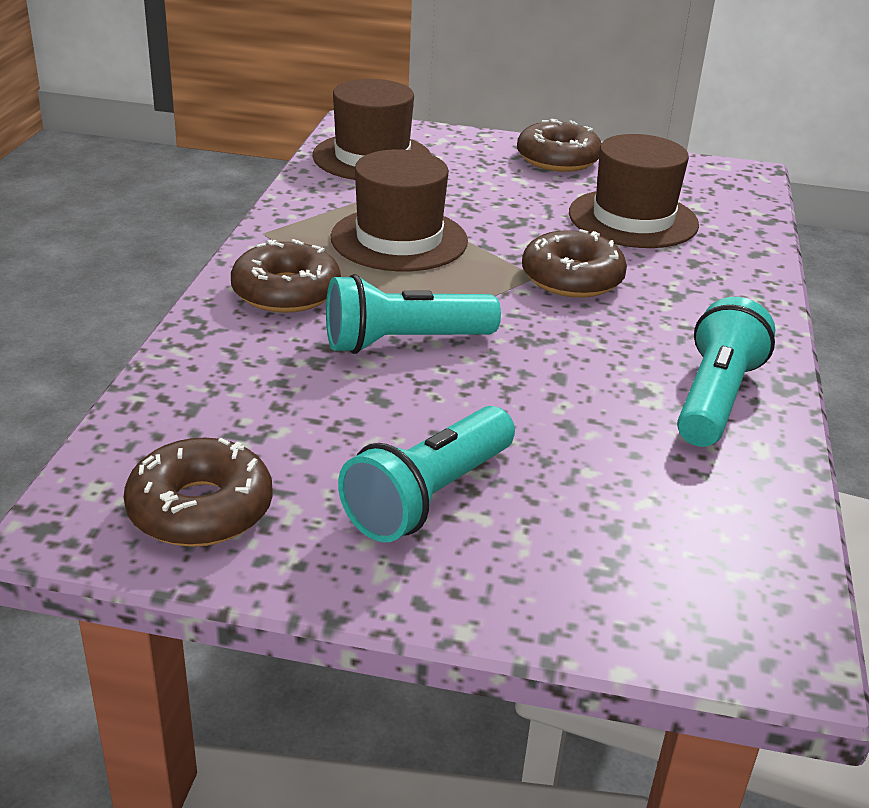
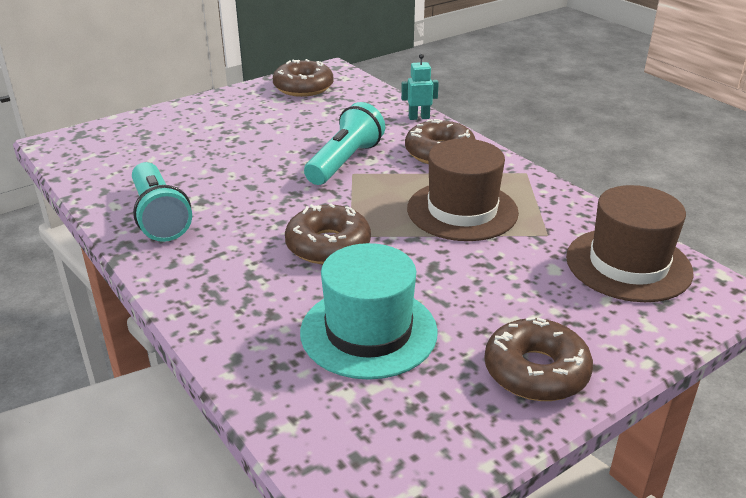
camera: 135 degrees right, 0 degrees up
turquoise flashlight [338,406,515,542] -> none
brown hat [569,134,699,248] -> turquoise hat [300,243,438,380]
none -> turquoise robot [401,54,439,120]

